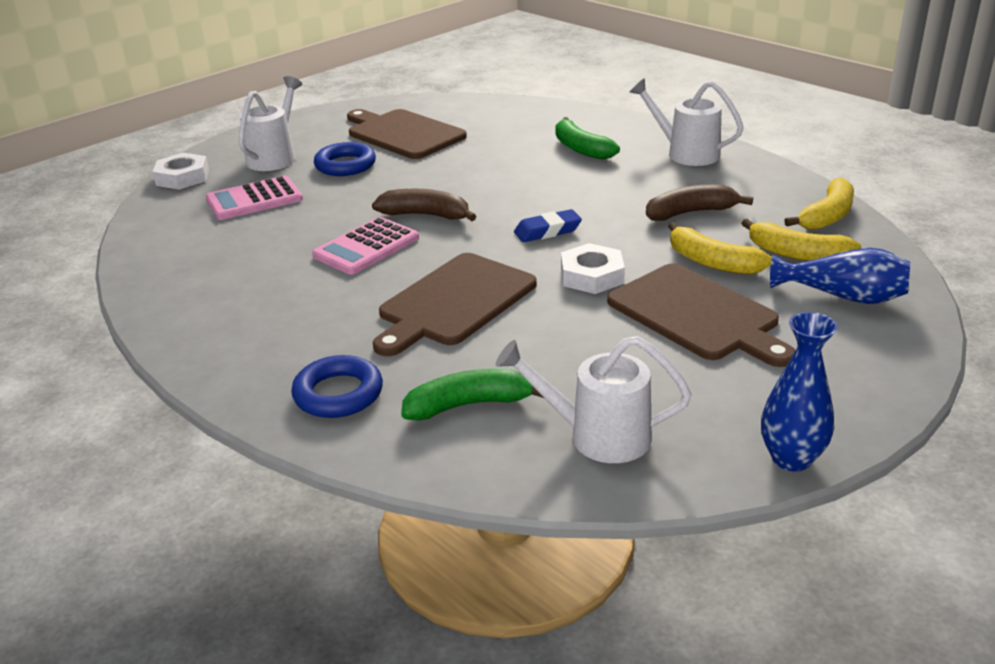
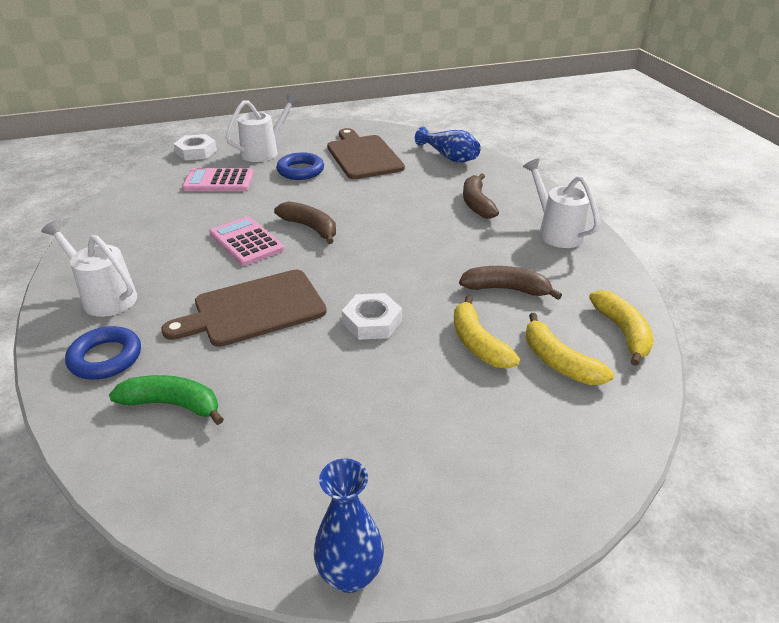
camera: 25 degrees right, 5 degrees up
pink calculator [312,217,419,275] -> pink calculator turned 75 degrees clockwise [209,216,284,266]
white watering can [495,336,691,463] -> white watering can moved to [41,220,137,317]
blue eraser [514,209,582,242] -> none
green banana [556,117,620,160] -> brown banana [463,173,499,219]
brown cutting board [607,264,795,367] -> none
blue vase [770,248,910,304] -> blue vase moved to [415,127,481,163]
yellow banana [784,178,854,230] -> yellow banana turned 75 degrees counterclockwise [589,290,654,366]

